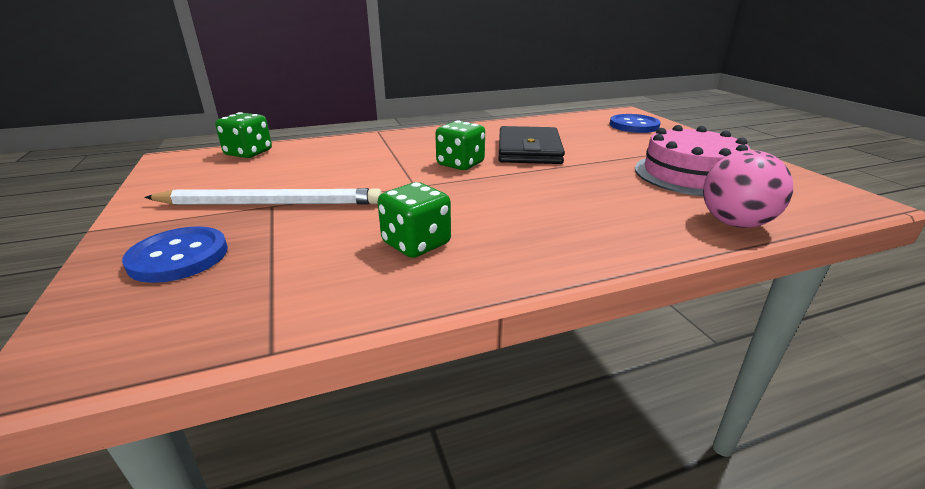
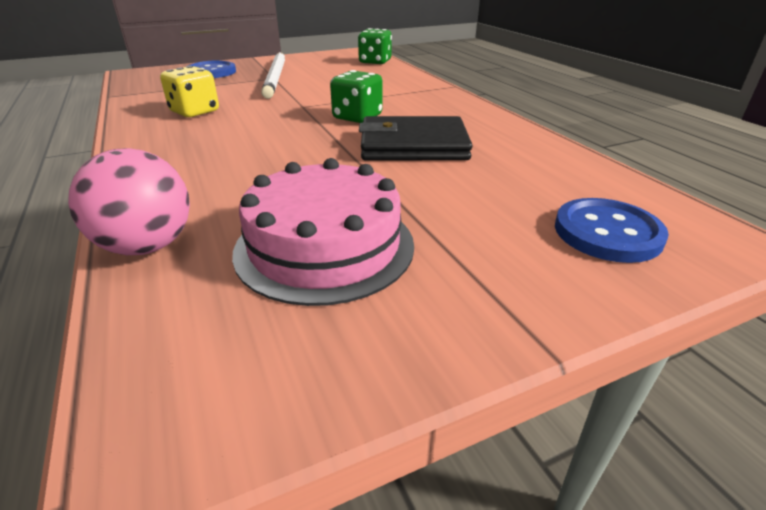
camera: 85 degrees right, 5 degrees up
green dice [378,182,451,258] -> yellow dice [160,66,219,117]

